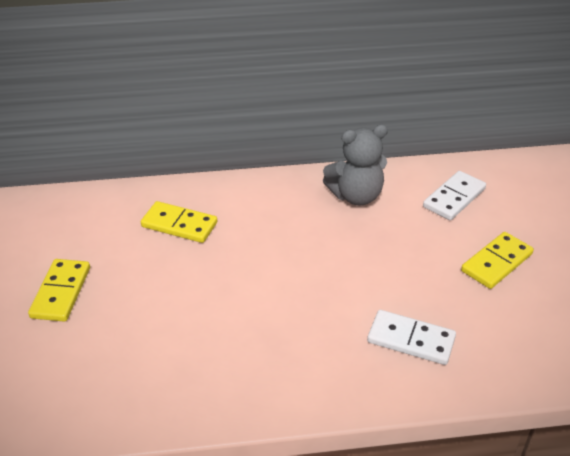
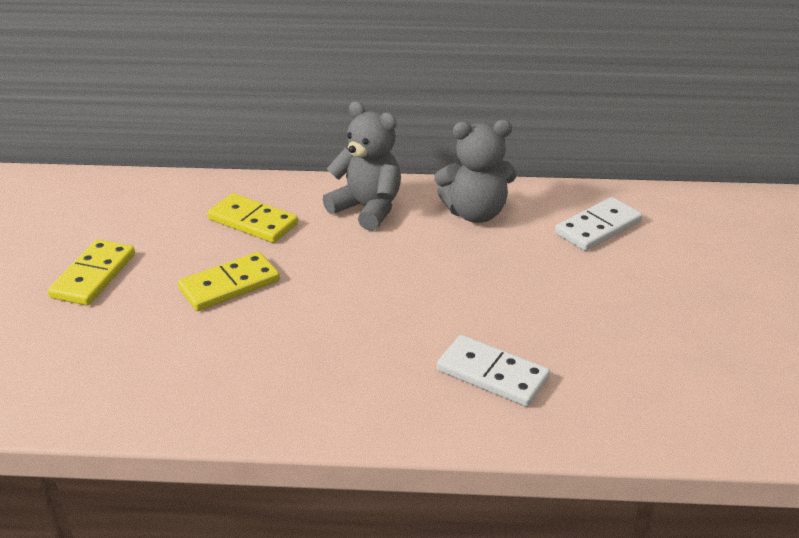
camera: 10 degrees right, 5 degrees down
yellow domino [461,232,534,289] -> yellow domino moved to [178,252,280,311]
none -> grey teddy bear [323,101,401,231]

